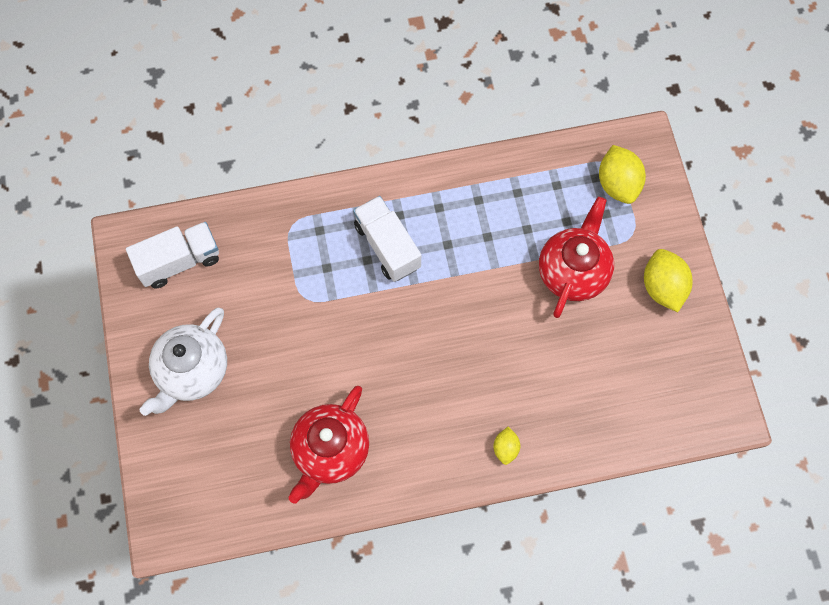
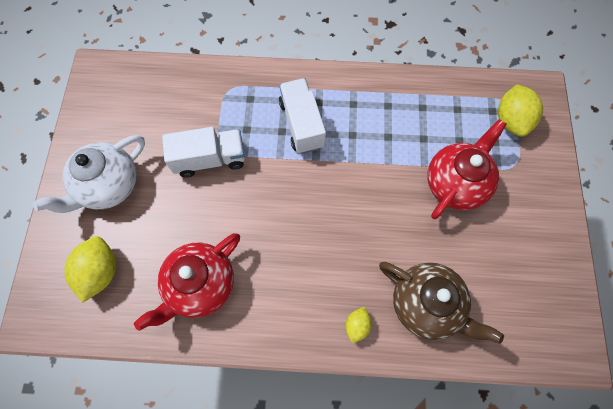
camera: 15 degrees right, 0 degrees up
white truck [126,222,219,289] -> white truck moved to [162,127,245,178]
yellow lemon [644,249,693,312] -> yellow lemon moved to [64,236,116,302]
none -> brown teapot [379,262,504,344]

